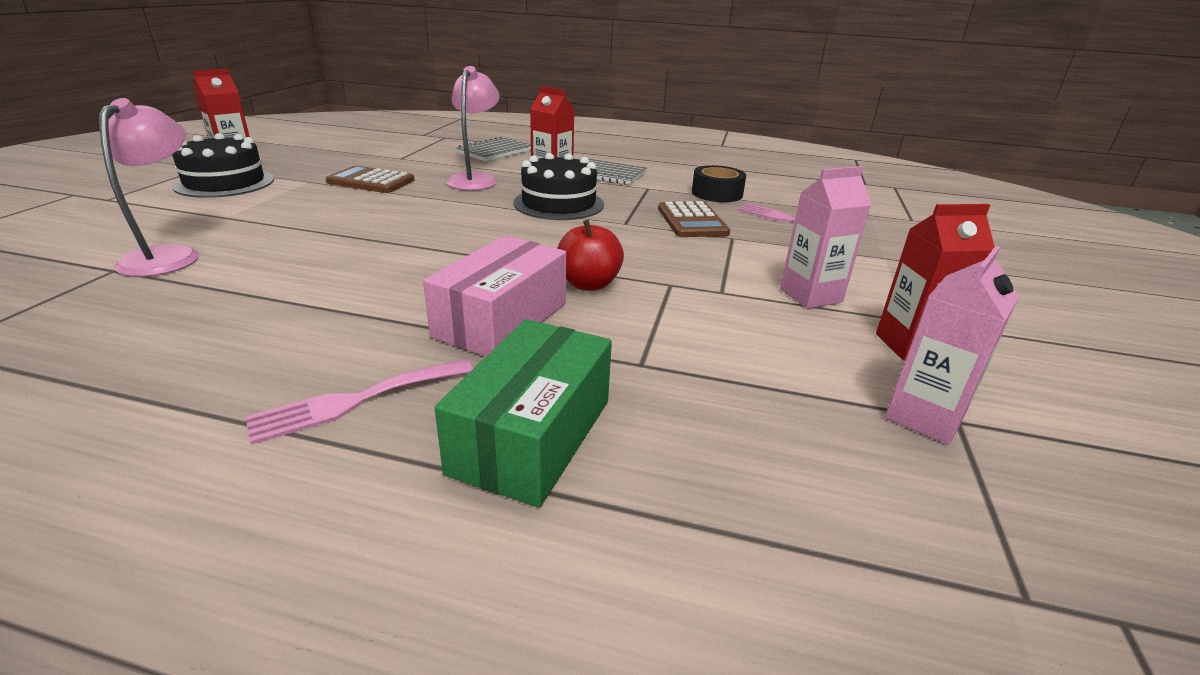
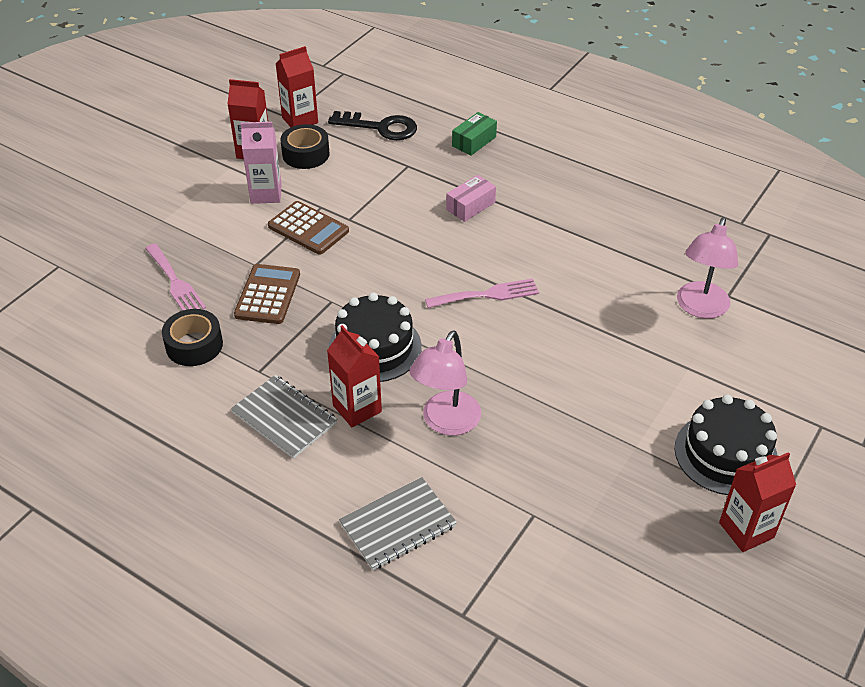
camera: 160 degrees left, 15 degrees up
pink fork [245,359,473,445] -> pink fork moved to [425,278,539,308]
brown calculator [326,166,415,193] -> brown calculator moved to [268,201,349,255]
pink box [423,236,566,357] -> pink box [446,175,496,222], size x0.57
green box [435,319,612,508] -> green box [452,112,497,156], size x0.57
red apple [557,220,624,291] -> none
pink carton [885,246,1019,445] -> red carton [276,46,318,127]
none -> black tape [281,124,330,169]
none -> black key [328,111,417,140]

